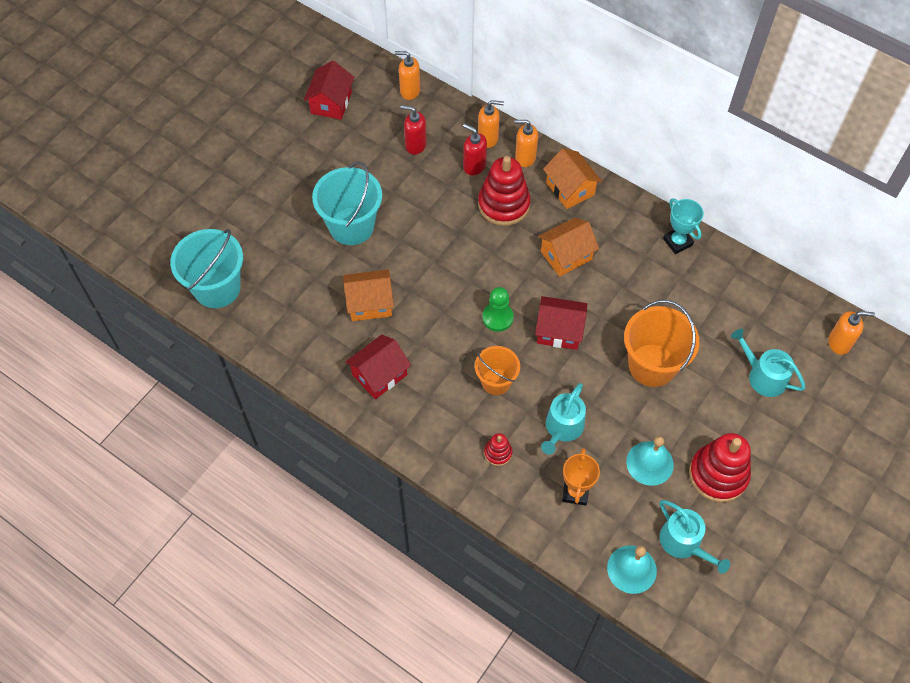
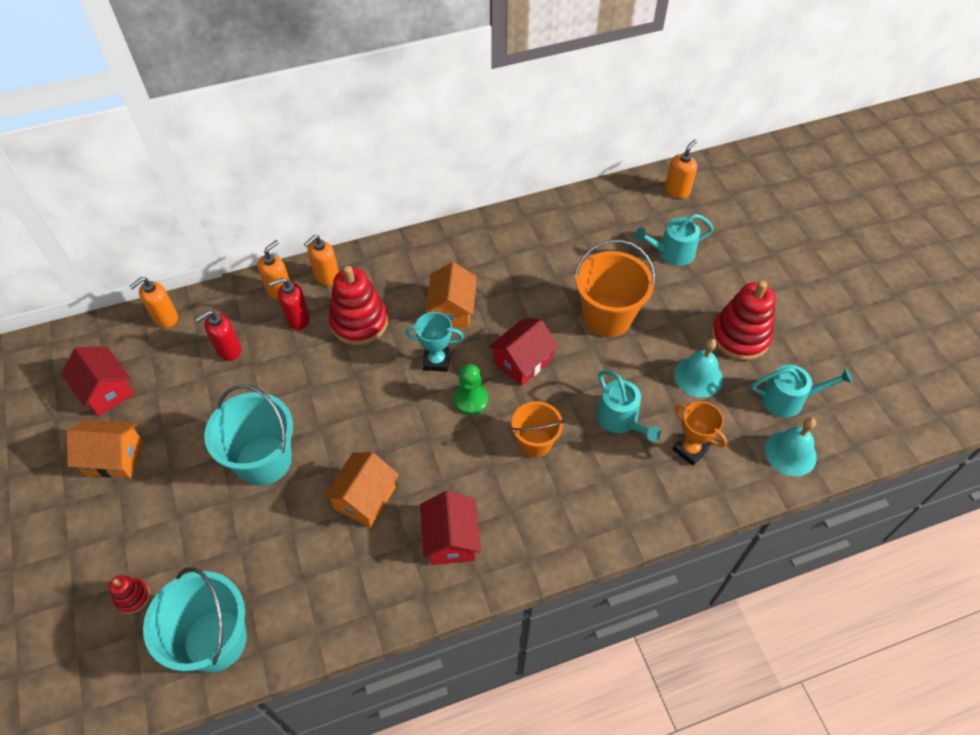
camera: 55 degrees left, 5 degrees down
red stacking toy [484,433,512,466] -> red stacking toy moved to [109,575,150,614]
orange house [543,148,602,209] -> orange house moved to [67,420,143,478]
turquoise trophy [663,199,704,254] -> turquoise trophy moved to [405,312,464,372]

